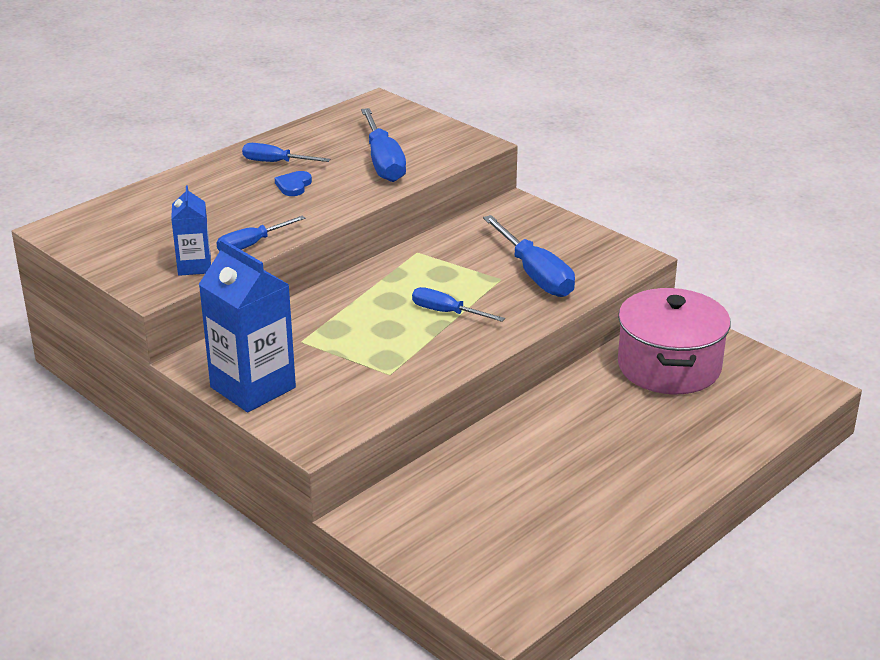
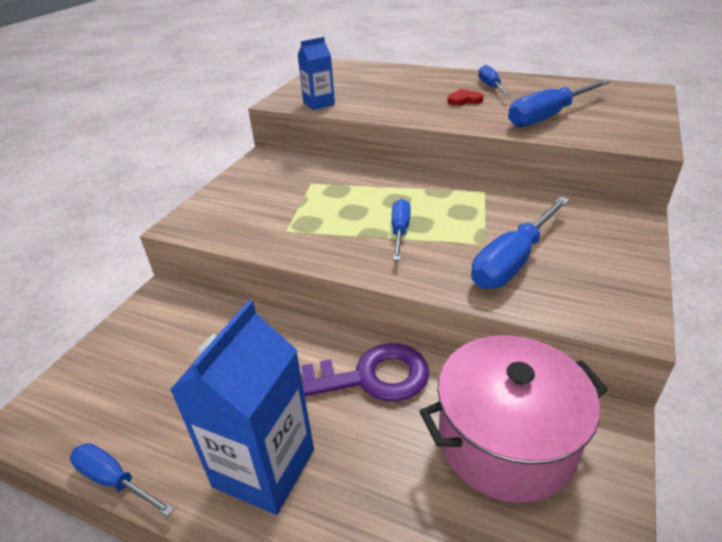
camera: 70 degrees right, 5 degrees up
blue carton [199,239,296,412] -> blue carton moved to [170,300,314,515]
blue screwdriver [216,216,306,252] -> blue screwdriver moved to [70,443,174,517]
blue heart [275,171,312,196] -> red heart [447,89,484,106]
none -> purple key [301,343,430,401]

